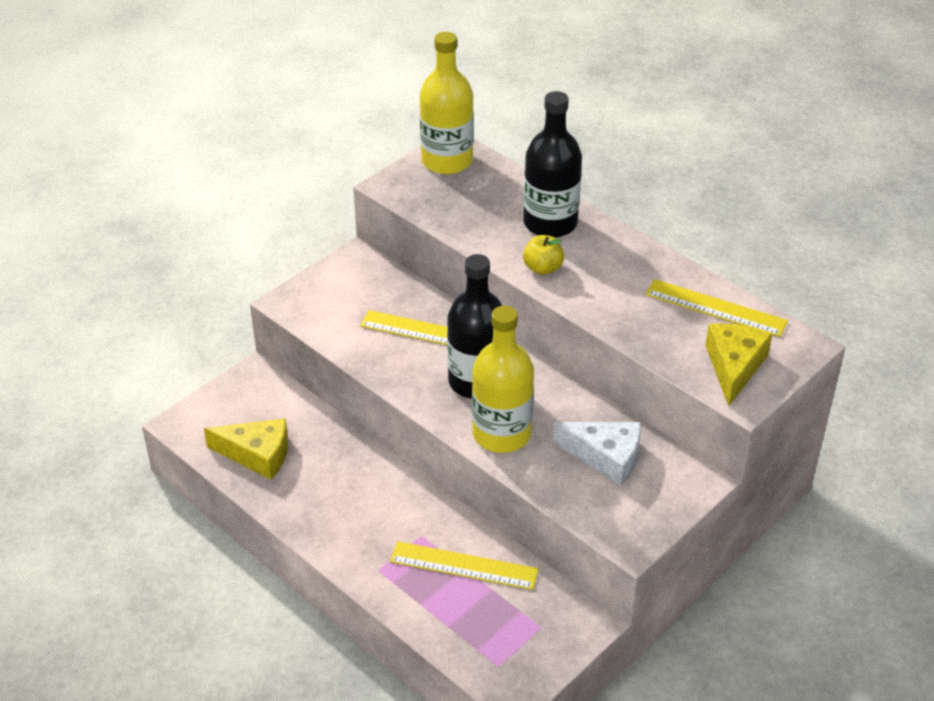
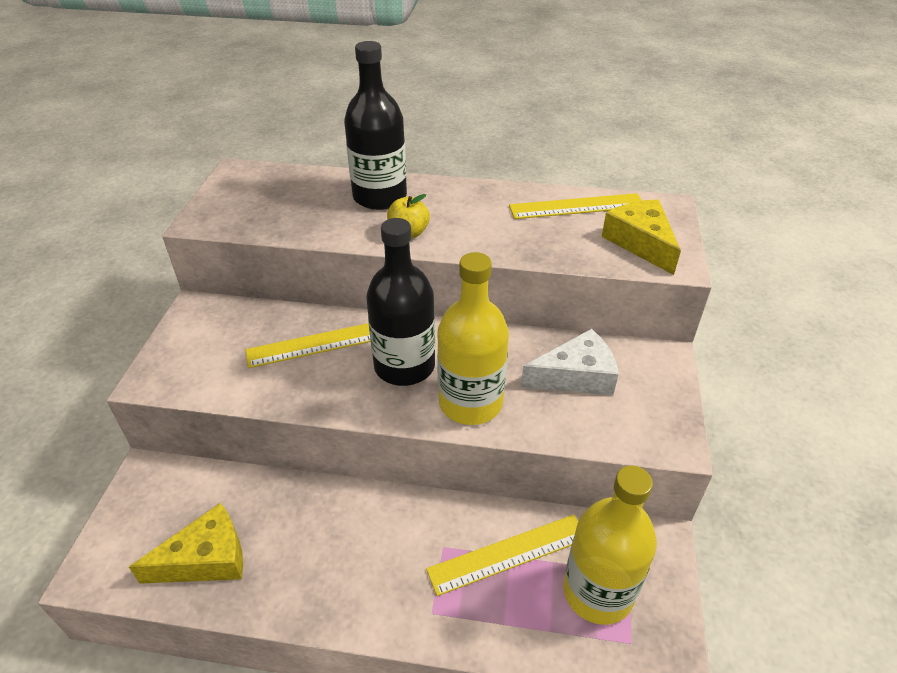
camera: 35 degrees left, 0 degrees up
yellow bottle [420,32,474,174] -> yellow bottle moved to [563,466,657,625]

